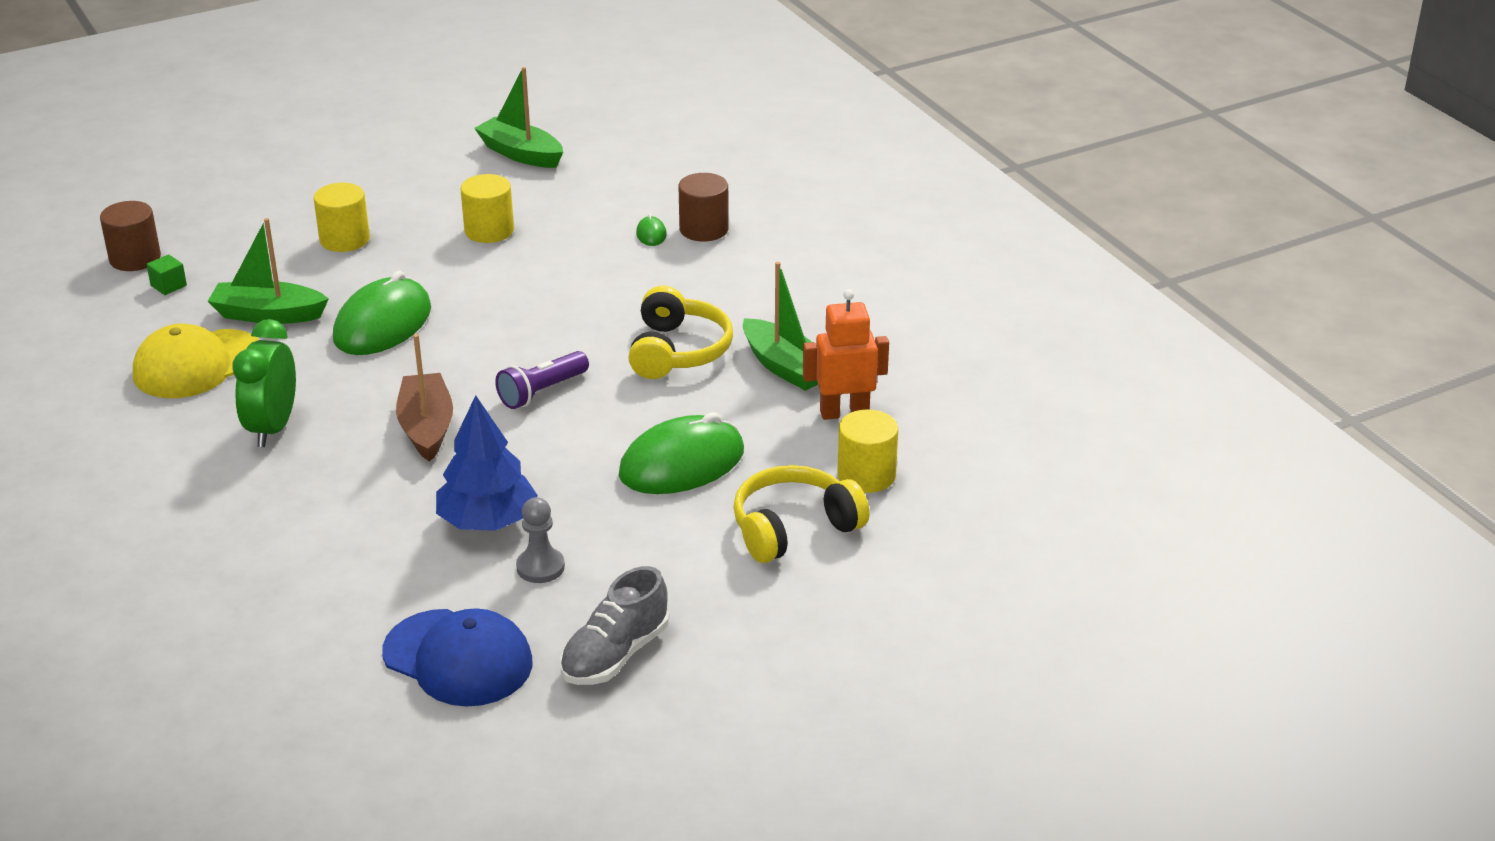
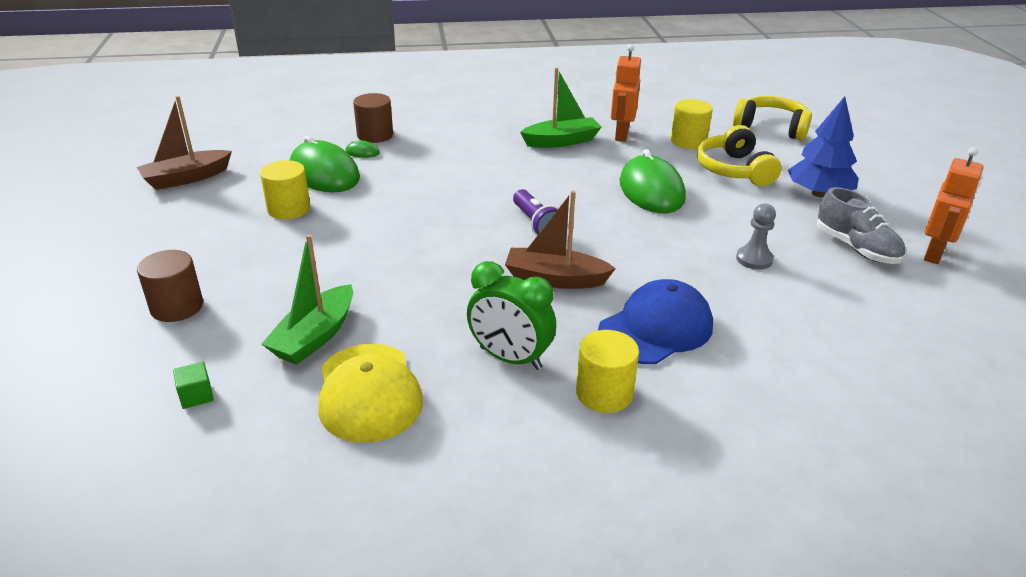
camera: 70 degrees left, 0 degrees up
brown cylinder [100,201,161,271] -> brown cylinder moved to [137,250,203,322]
yellow cylinder [314,183,370,252] -> yellow cylinder moved to [576,330,639,413]
green mouse [333,271,431,355] -> green mouse moved to [289,136,360,192]
blue cap [382,608,533,707] -> blue cap moved to [598,279,713,364]
blue tree [436,395,538,531] -> blue tree moved to [788,96,859,197]
green boat [474,67,563,168] -> brown boat [137,96,232,190]
yellow headphones [628,286,733,379] -> yellow headphones moved to [733,96,812,141]
none -> orange robot [924,147,983,264]

